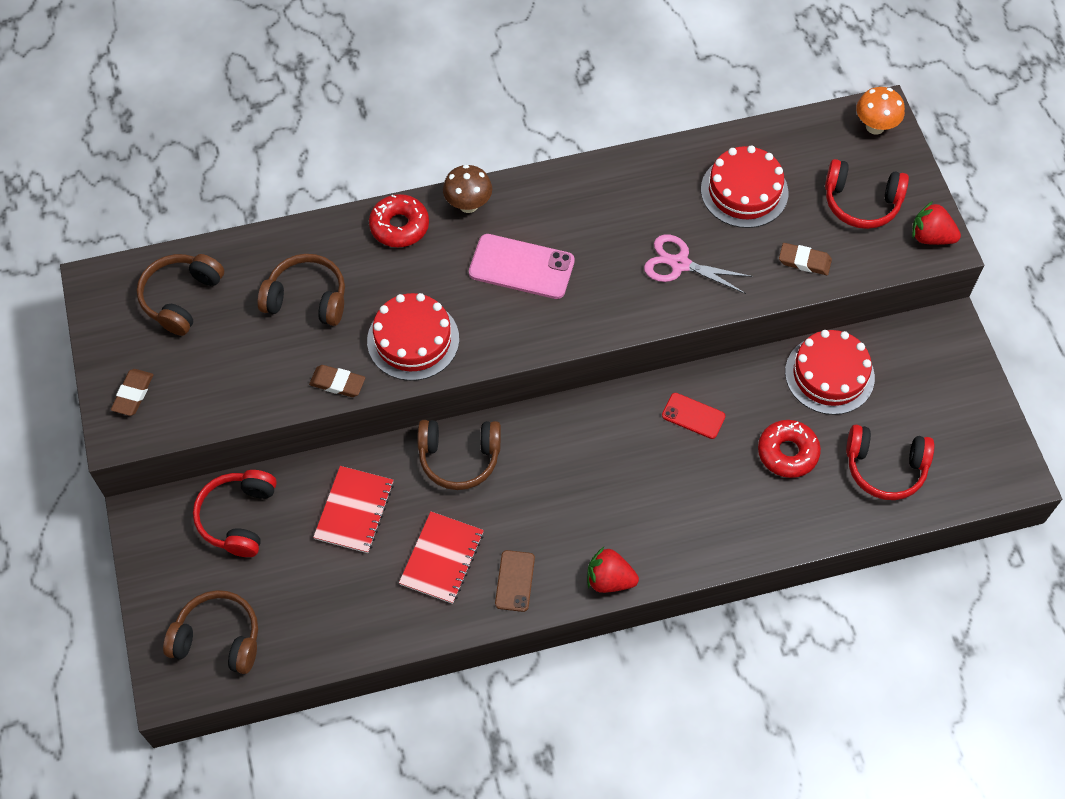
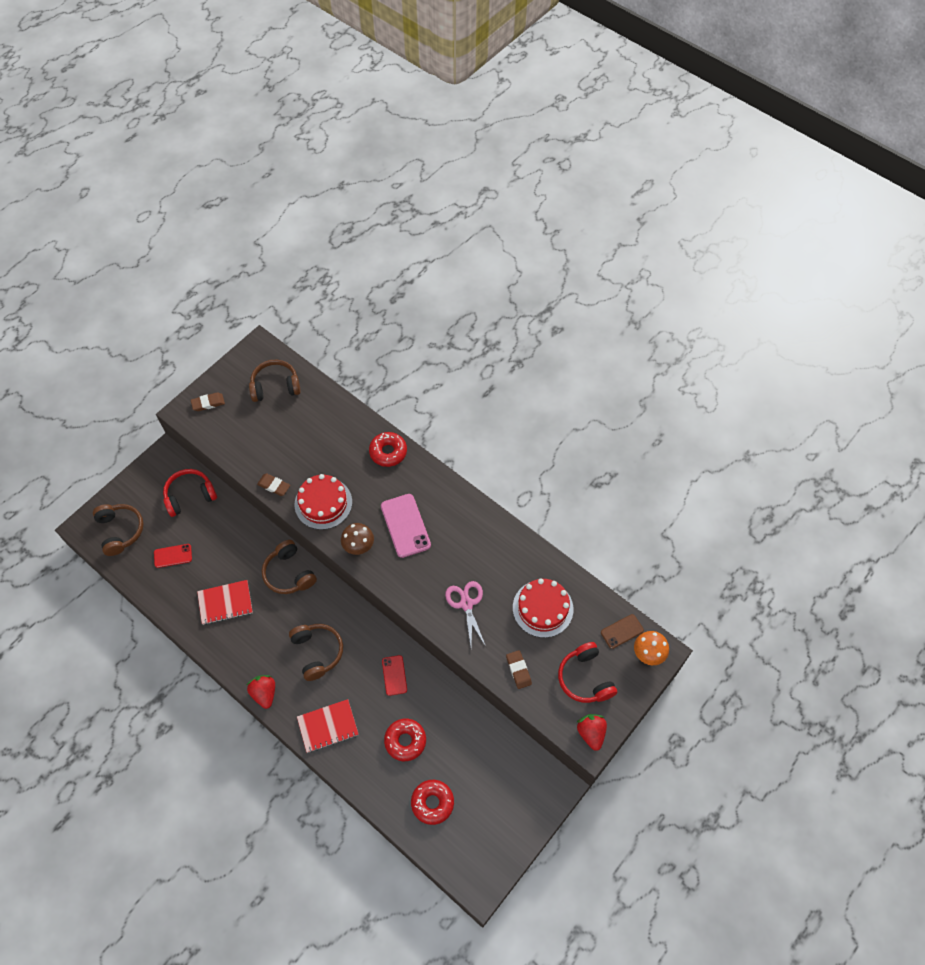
camera: 55 degrees right, 0 degrees up
brown headphones [257,254,345,326] -> brown headphones moved to [289,624,343,681]
brown eraser [309,365,365,397] -> brown eraser turned 45 degrees counterclockwise [257,473,290,496]
red notebook [313,466,394,553] -> red notebook moved to [297,699,359,753]
brown mushroom [443,165,492,213] -> brown mushroom moved to [341,523,374,555]
brown phone [495,550,535,612] -> brown phone moved to [601,614,644,649]
red cake [785,330,875,415] -> none
red headphones [846,425,934,500] -> red donut [411,780,454,825]
none -> red phone [154,544,192,568]

